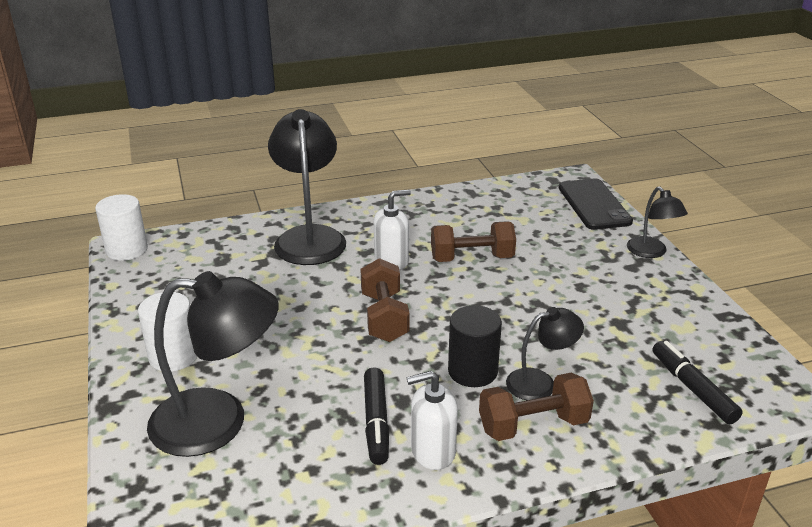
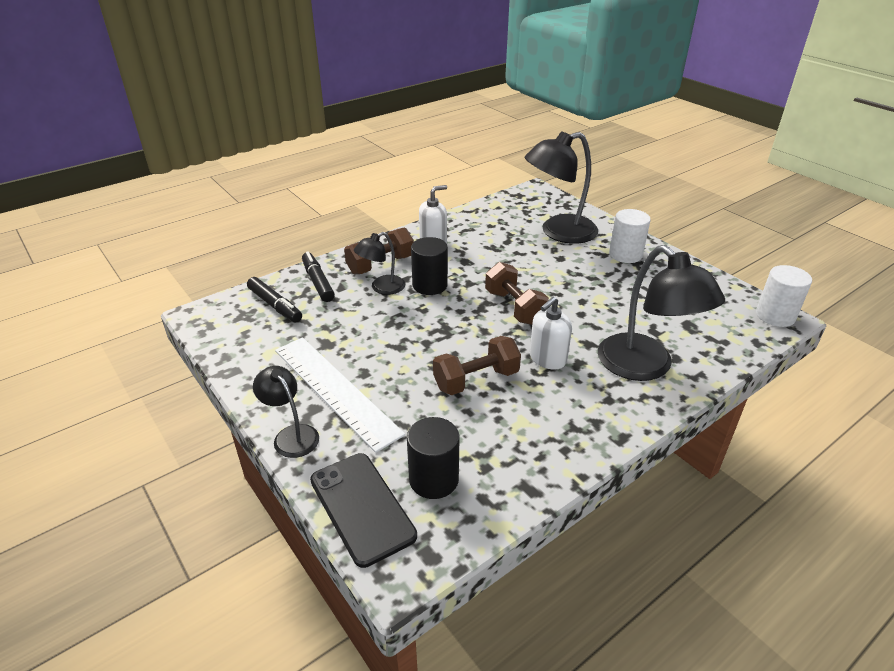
camera: 160 degrees right, 5 degrees up
black marker [364,367,389,465] -> black marker moved to [302,252,335,302]
none -> white ruler [275,337,405,453]
none -> black cylinder [407,417,460,499]

